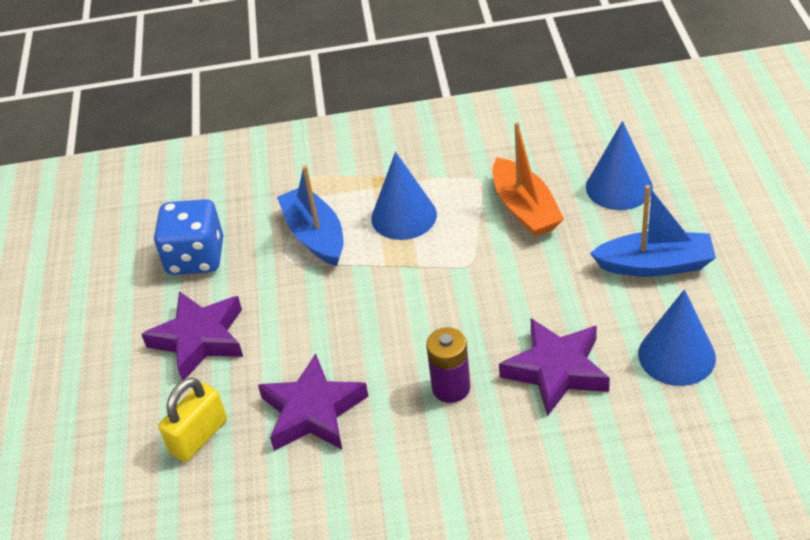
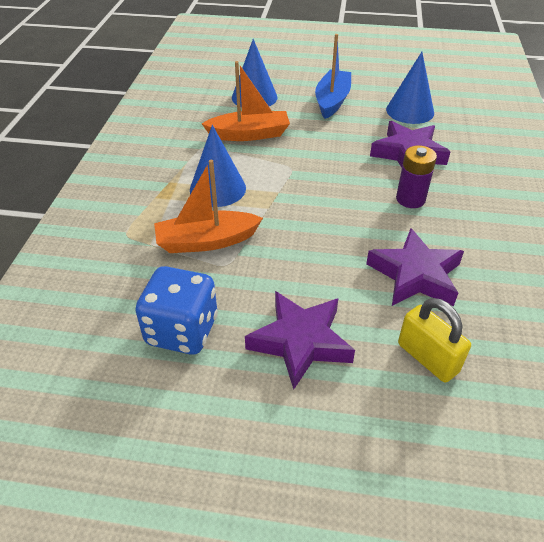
camera: 80 degrees left, 0 degrees up
blue boat [277,165,343,266] -> orange boat [154,160,263,253]

